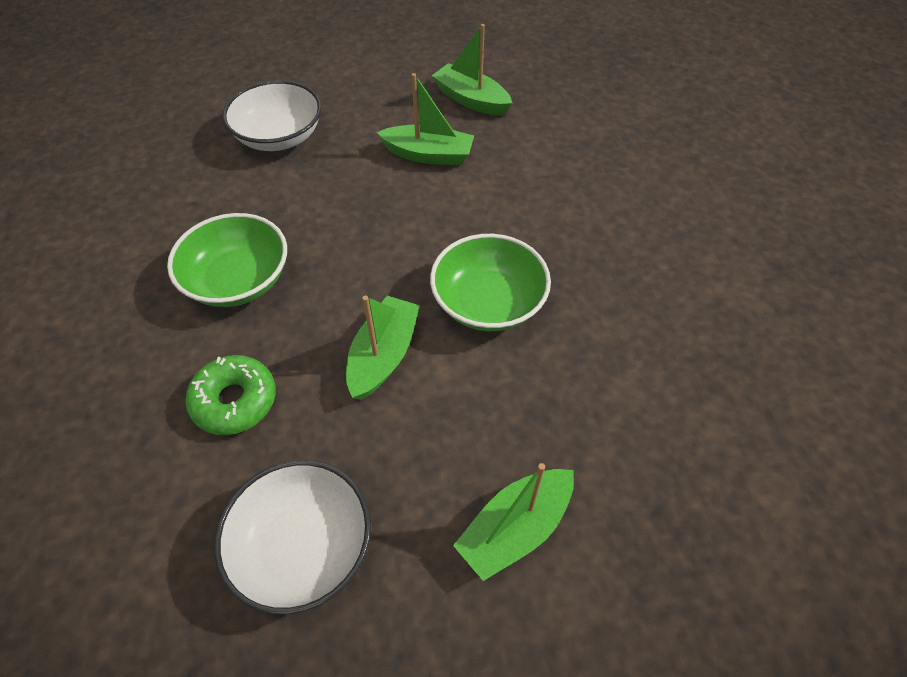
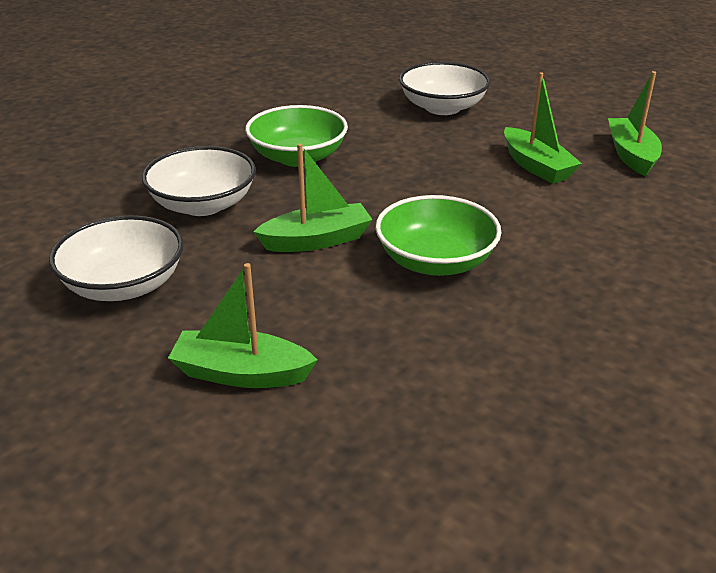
camera: 50 degrees right, 20 degrees down
green donut [186,355,276,435] -> white bowl [142,146,256,216]

